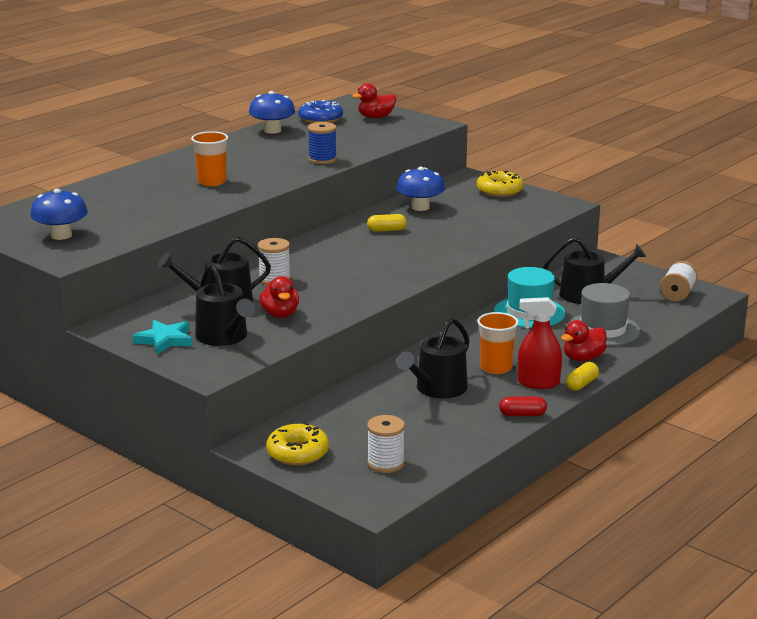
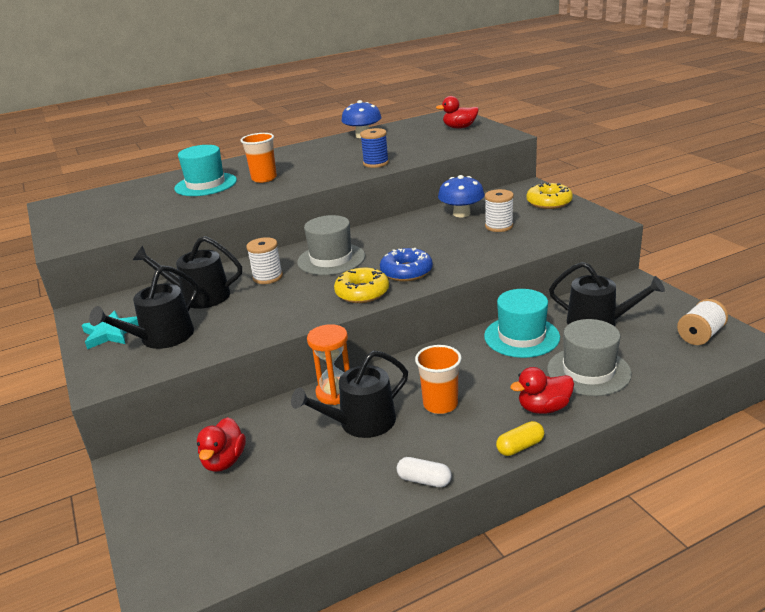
camera: 25 degrees right, 5 degrees up
blue mushroom [30,189,88,240] -> none
black watering can [195,263,255,346] -> black watering can turned 45 degrees clockwise [89,265,198,349]
red duck [259,276,299,318] -> red duck moved to [197,417,246,472]
yellow donut [266,423,329,466] -> yellow donut moved to [334,268,389,303]
blue donut [298,100,343,124] -> blue donut moved to [380,248,433,281]
yellow capsule [367,214,407,232] -> none
white spool [367,415,405,473] -> white spool moved to [485,189,514,232]
red capsule [499,396,547,416] -> white capsule [397,457,452,487]
red spray bottle [518,297,562,389] -> none
none -> turquoise hat [174,145,237,196]
none -> grey hat [297,215,365,275]
none -> orange hourglass [307,324,350,405]

